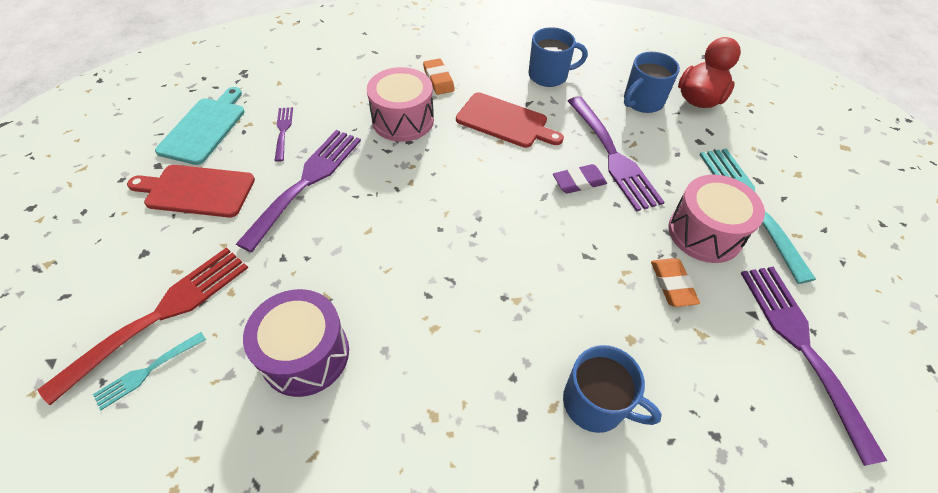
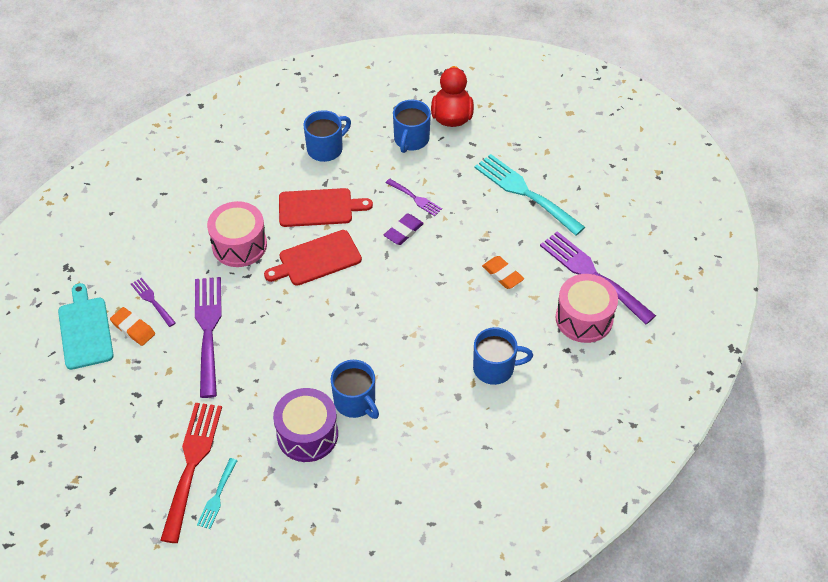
camera: 30 degrees left, 0 degrees up
red cutting board [127,165,255,218] -> red cutting board moved to [264,230,362,286]
orange eraser [423,58,455,95] -> orange eraser moved to [110,307,155,346]
purple fork [568,96,664,212] -> purple fork [386,178,442,216], size x0.50
pink drum [668,175,765,263] -> pink drum moved to [556,274,618,343]
none -> blue mug [331,360,379,419]

